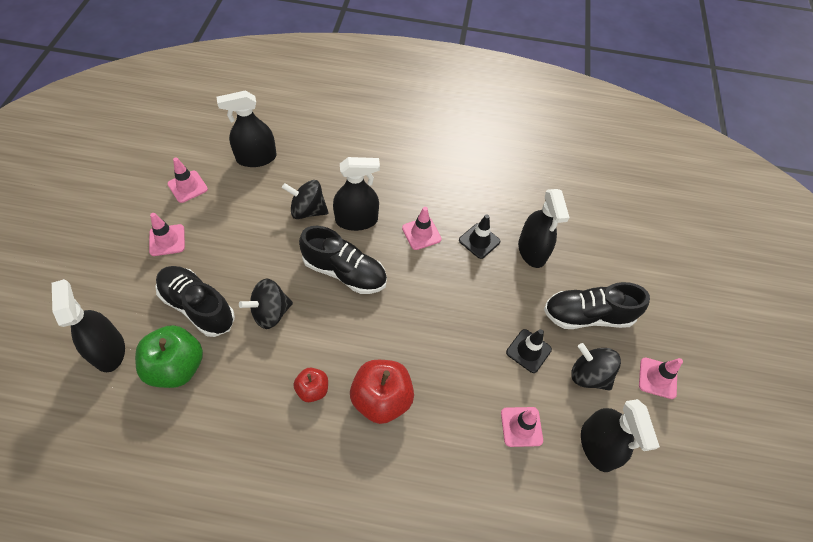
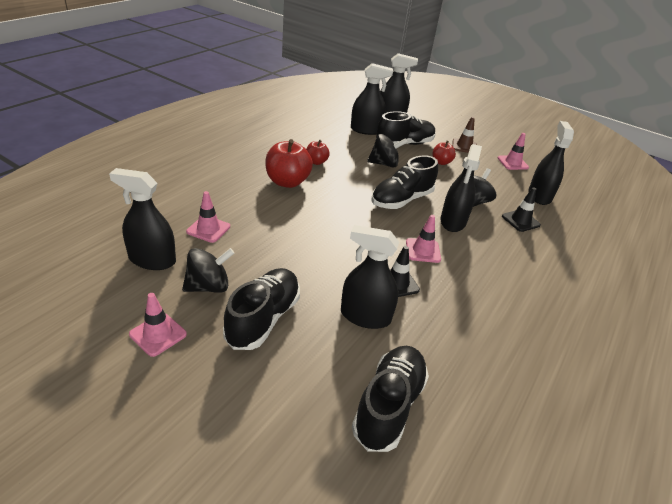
camera: 115 degrees right, 20 degrees down
green apple [135,325,203,388] -> black spray bottle [351,63,393,135]
pink traffic cone [149,213,185,256] -> brown traffic cone [452,117,477,153]
black spinning top [239,279,293,329] -> black spinning top turned 90 degrees clockwise [367,134,408,168]
black traffic cone [506,329,552,373] -> black traffic cone moved to [502,187,541,232]
none -> black shoe [352,346,429,452]
none -> red apple [432,141,456,165]

